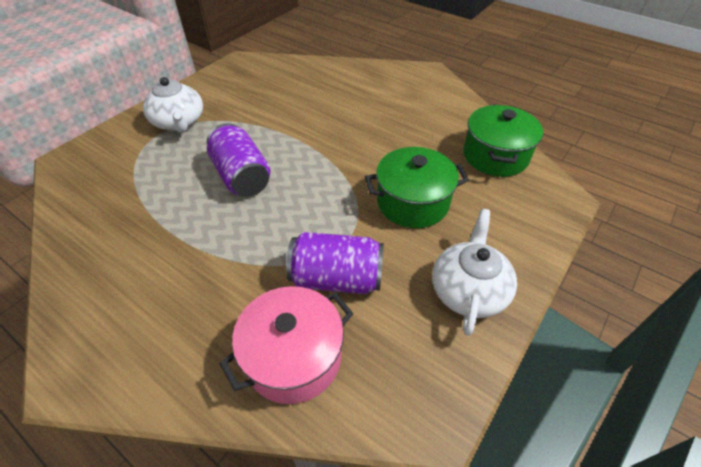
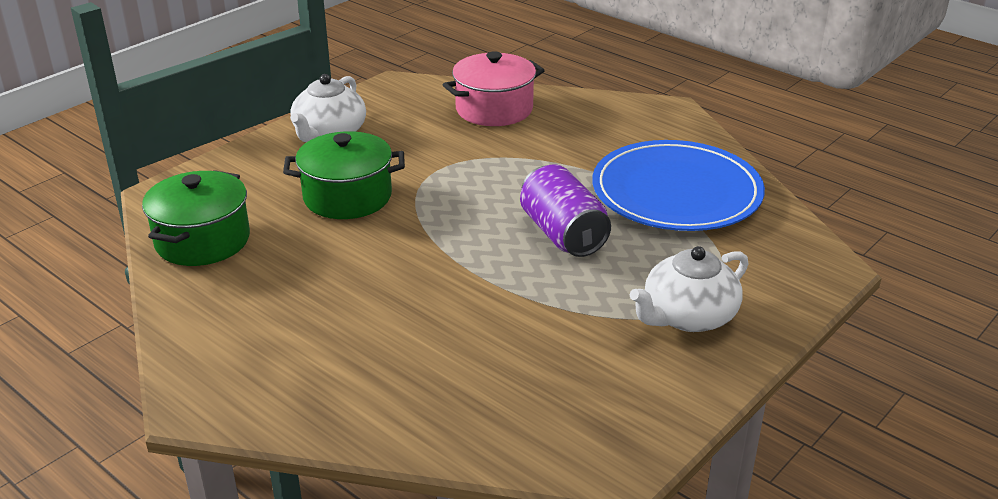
camera: 175 degrees left, 15 degrees down
white teapot [143,77,203,133] -> white teapot turned 105 degrees counterclockwise [630,246,749,332]
purple can [286,232,384,294] -> none
none -> blue plate [592,140,765,231]

